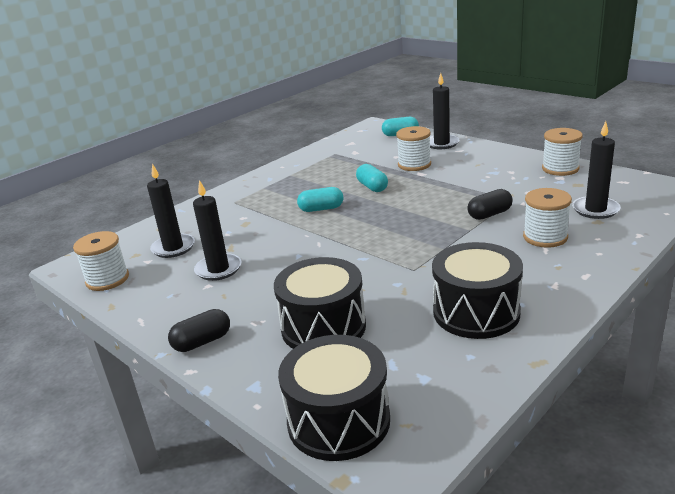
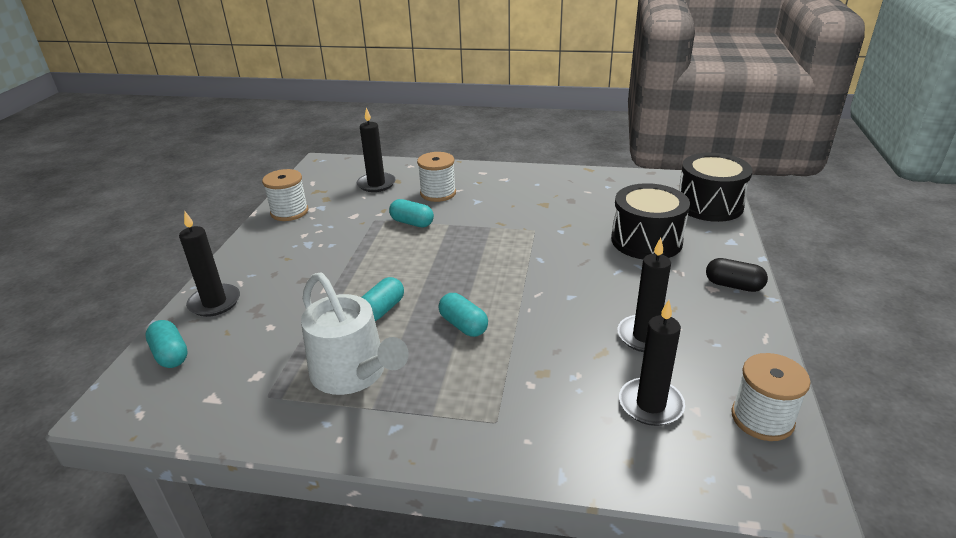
camera: 125 degrees left, 5 degrees up
white spool [396,126,431,171] -> none
black drum [432,242,523,339] -> none
black capsule [467,189,513,220] -> turquoise capsule [389,199,434,227]
none -> white watering can [301,272,409,395]

